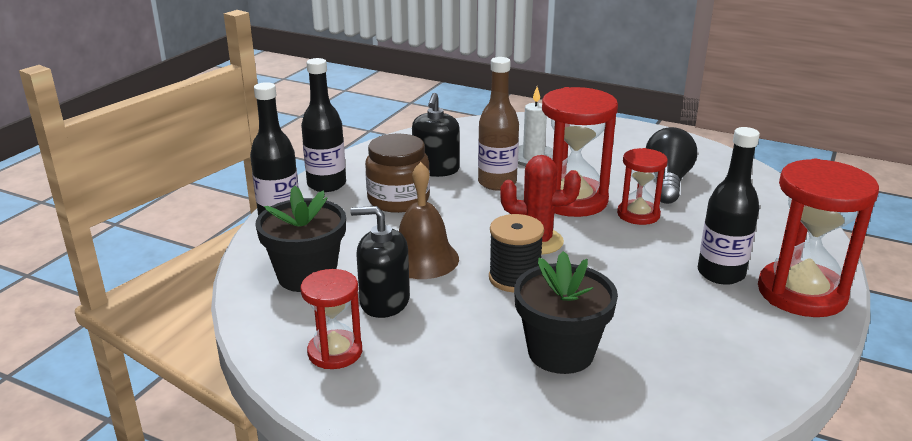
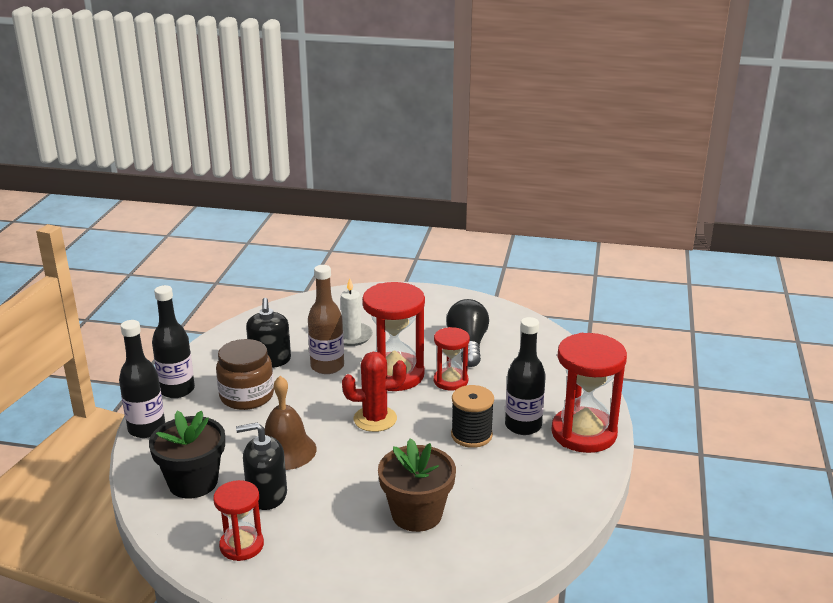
camera: 15 degrees left, 0 degrees up
black spool [489,214,544,293] -> black spool moved to [451,385,494,448]
black flower pot [514,251,618,374] -> brown flower pot [378,438,456,532]

